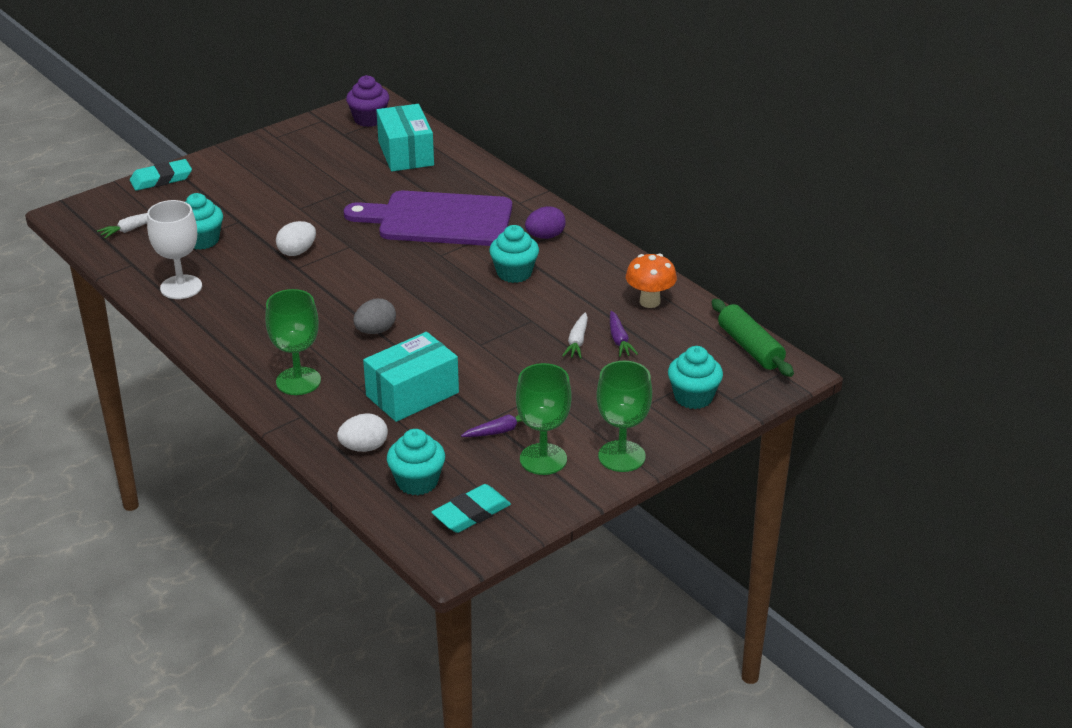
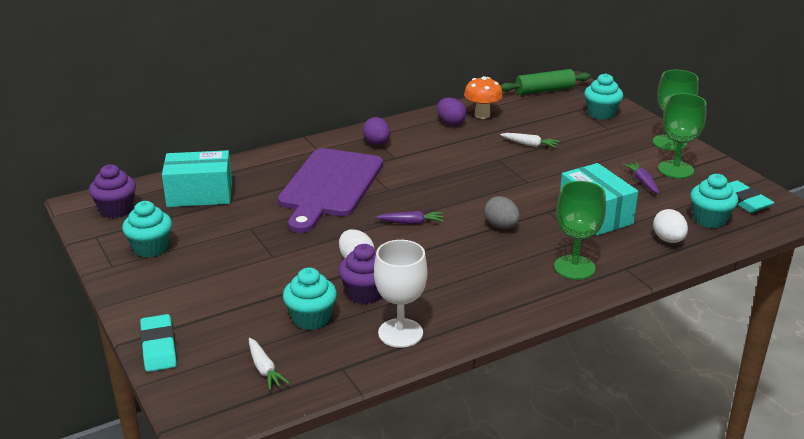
camera: 80 degrees left, 5 degrees down
turquoise cupcake [489,225,539,283] -> turquoise cupcake moved to [122,201,172,258]
purple carrot [610,311,638,357] -> purple carrot moved to [376,211,444,224]
none -> purple cupcake [338,244,382,304]
none -> purple egg [437,97,466,126]

